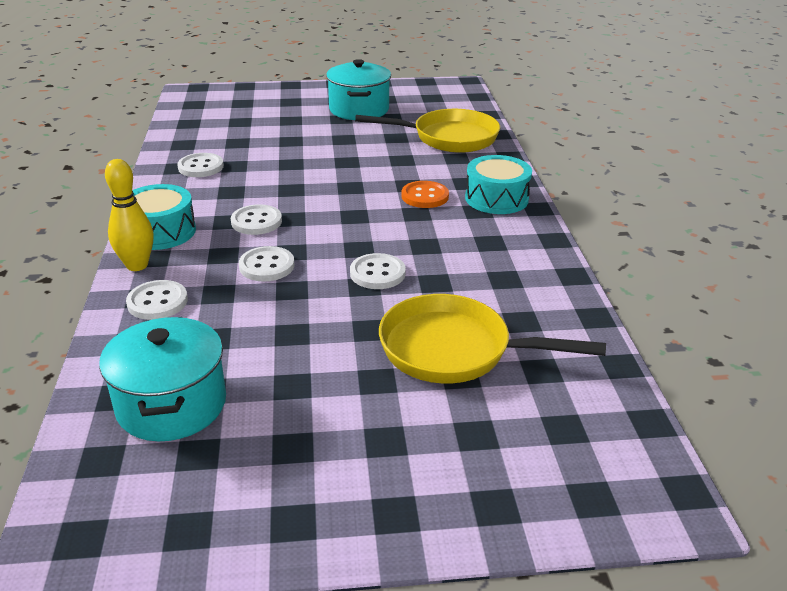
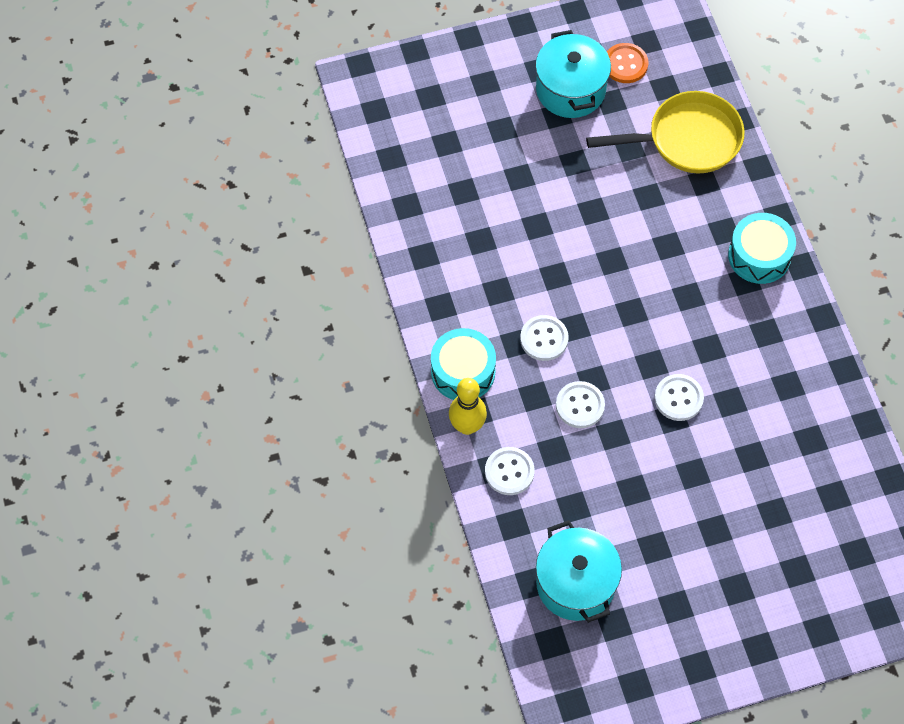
camera: 10 degrees left, 30 degrees up
white button [177,153,224,177] -> none
yellow pan [379,294,606,383] -> none
orange button [401,181,449,208] -> orange button moved to [607,43,649,83]

